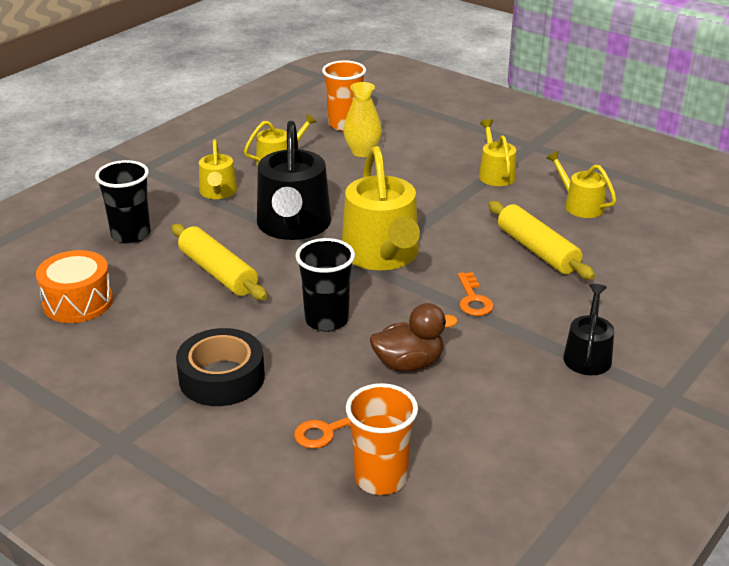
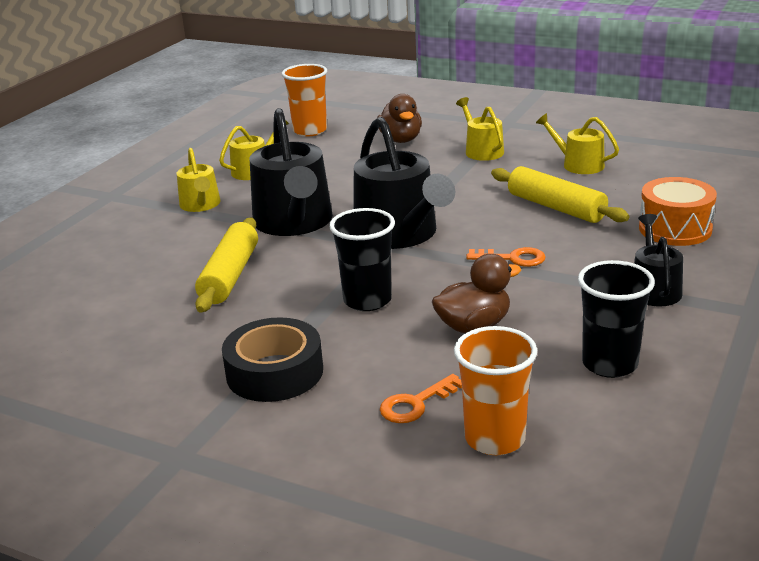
camera: 10 degrees left, 5 degrees down
orange drum [36,250,113,323] -> orange drum moved to [639,177,717,246]
black cup [95,160,151,244] -> black cup moved to [578,260,655,378]
yellow rolling pin [171,224,267,300] -> yellow rolling pin turned 60 degrees clockwise [195,218,258,313]
yellow watering can [342,146,420,270] -> black watering can [354,117,455,249]
yellow vase [343,82,382,157] -> none
orange key [458,272,494,316] -> orange key turned 60 degrees counterclockwise [466,247,546,267]
none -> brown duck [377,94,422,143]

